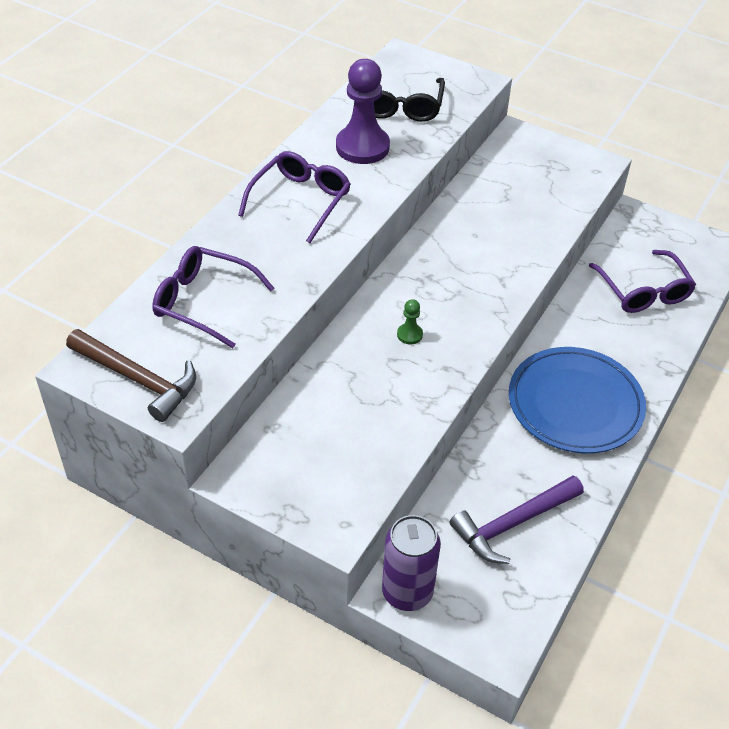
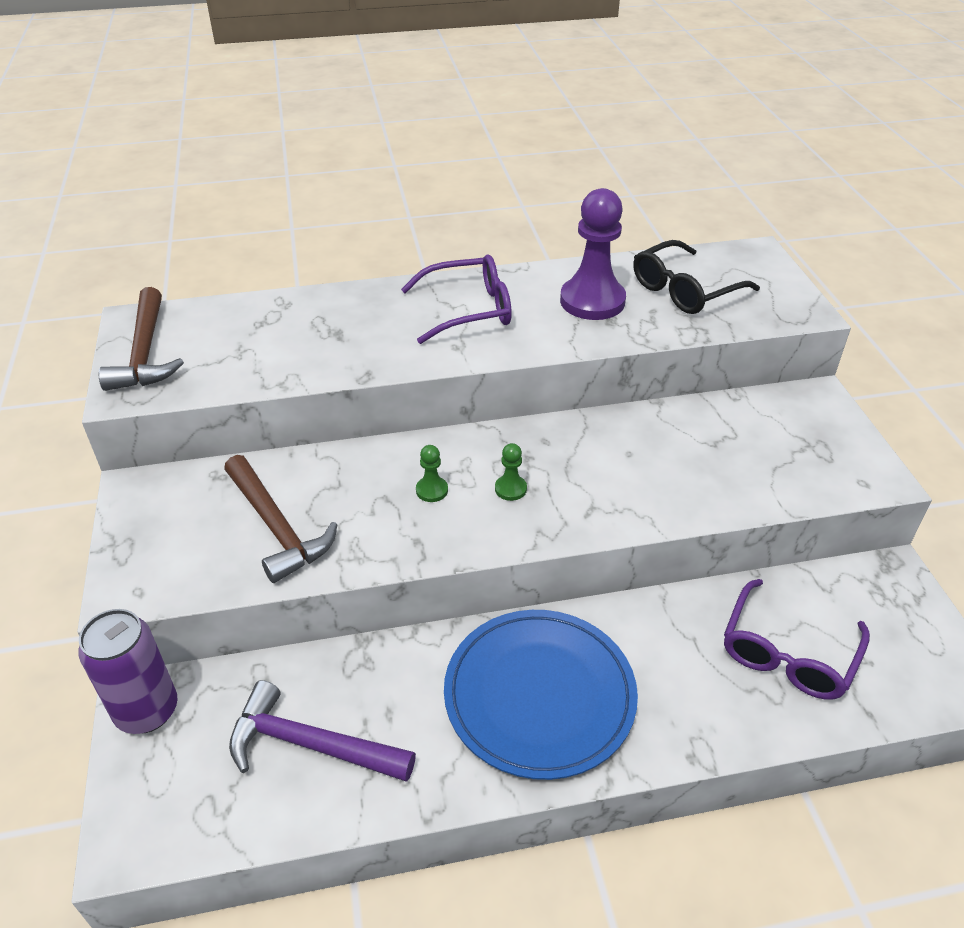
camera: 50 degrees right, 5 degrees down
purple glasses [152,246,274,348] -> none
none -> brown hammer [224,455,337,583]
none -> green pawn [495,443,527,501]

